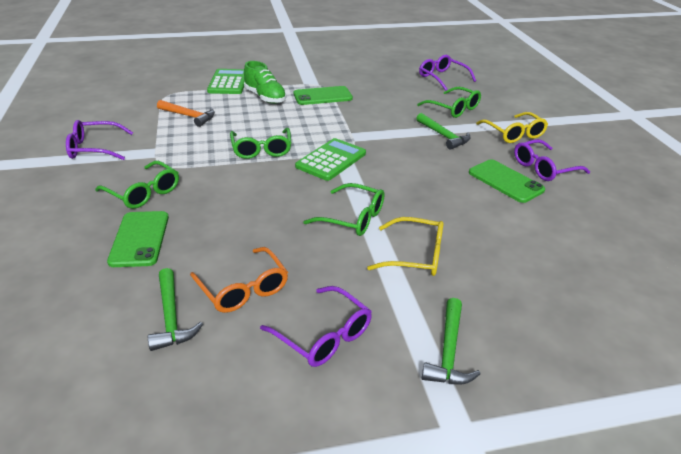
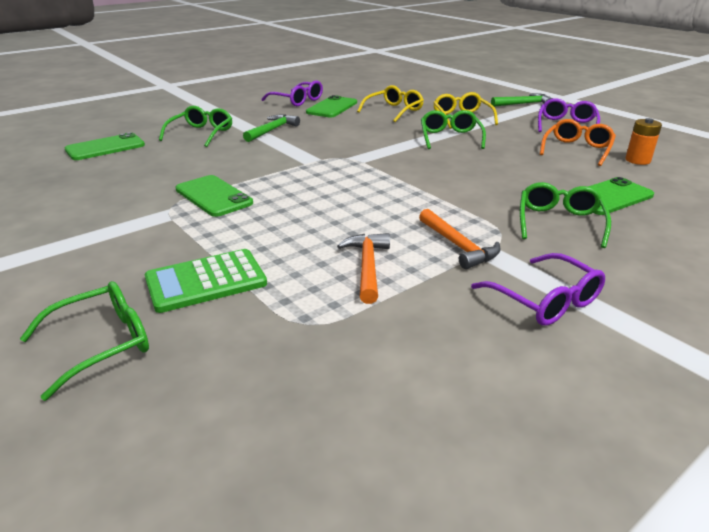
camera: 115 degrees left, 5 degrees down
green hammer [148,268,203,351] -> orange battery [625,118,662,165]
green glasses [230,128,291,159] -> green glasses moved to [20,281,149,401]
green shoe [244,61,286,104] -> none
green calculator [295,138,366,181] -> none
purple glasses [419,55,476,91] -> green phone [65,132,145,160]
yellow glasses [476,112,548,143] -> yellow glasses moved to [357,85,424,122]
none -> orange hammer [419,209,501,269]

